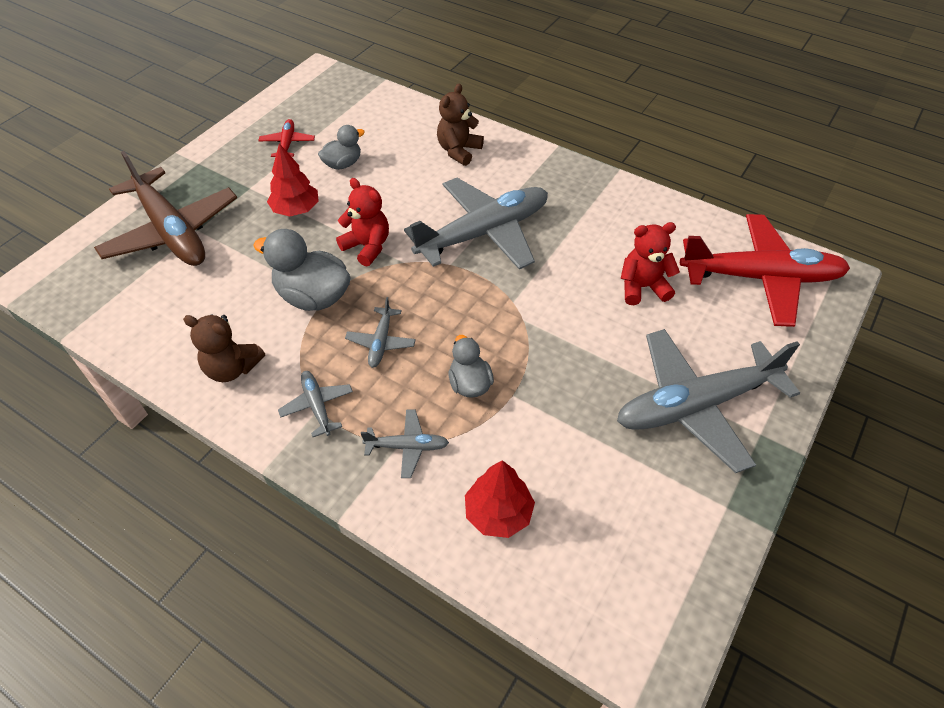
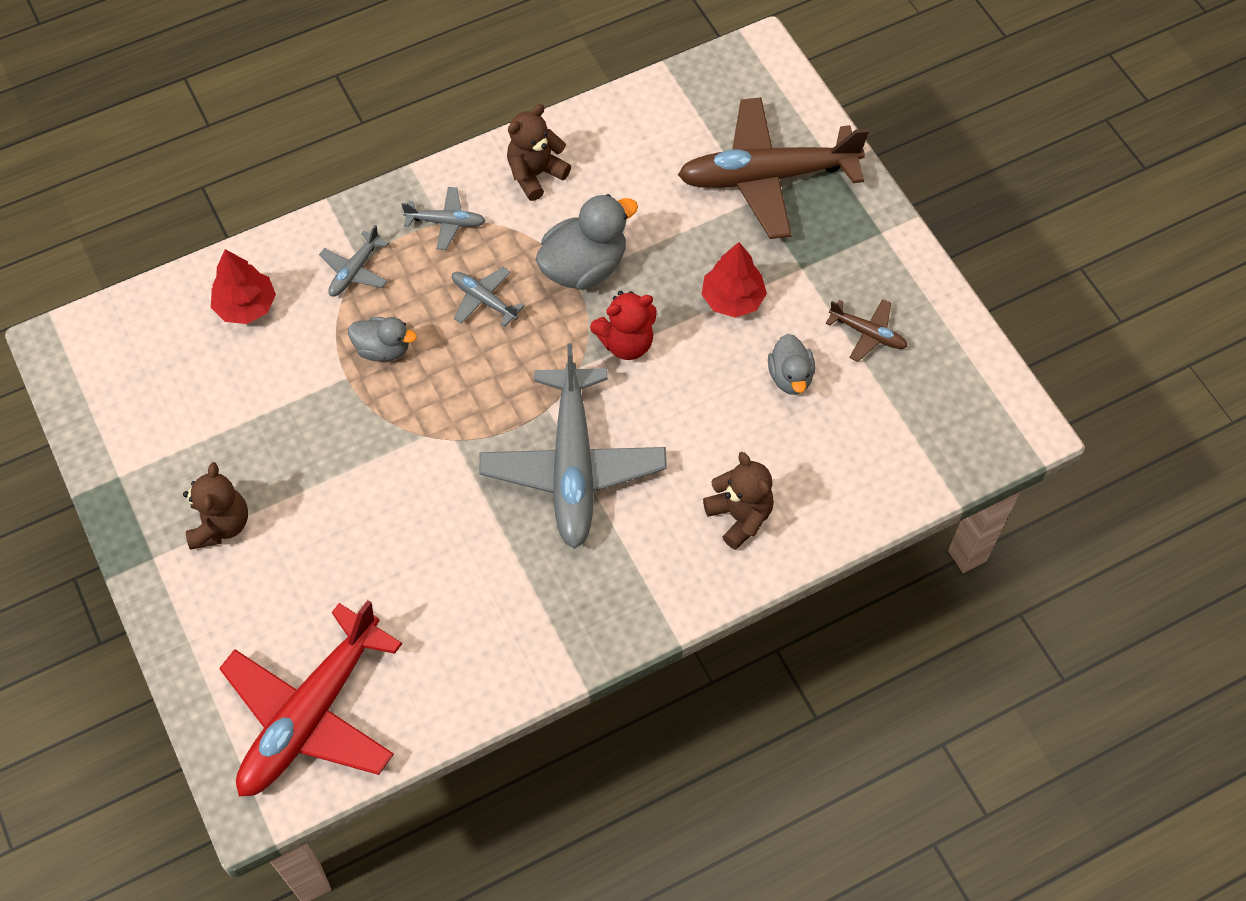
camera: 120 degrees right, 10 degrees up
red plane [258,119,315,157] -> brown plane [826,299,908,362]
grey plane [617,329,800,473] -> brown teddy bear [183,462,248,550]
red teddy bear [621,222,680,305] -> none

